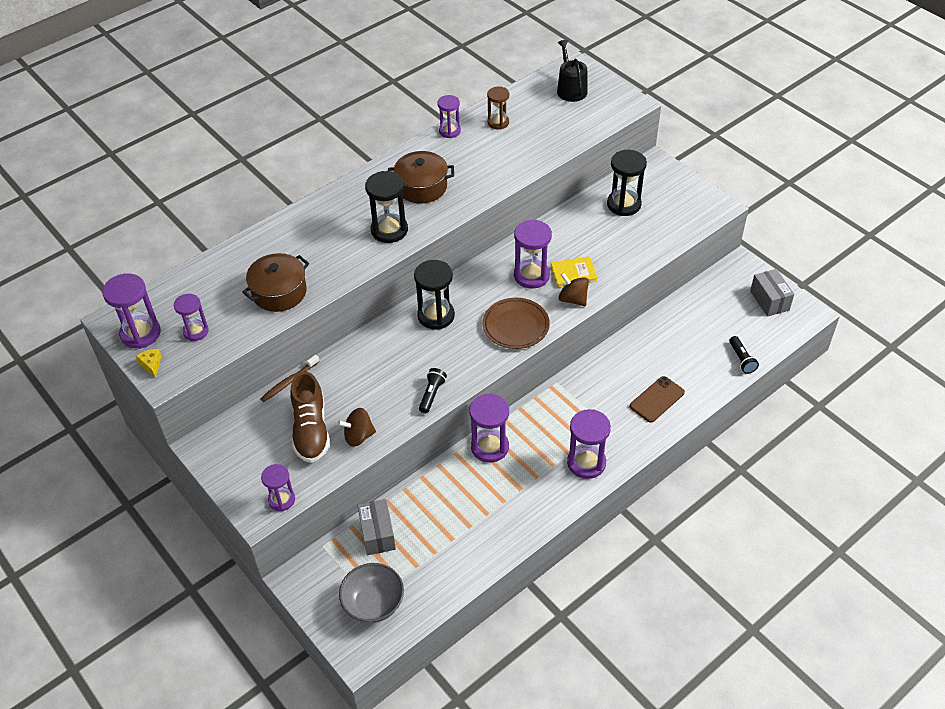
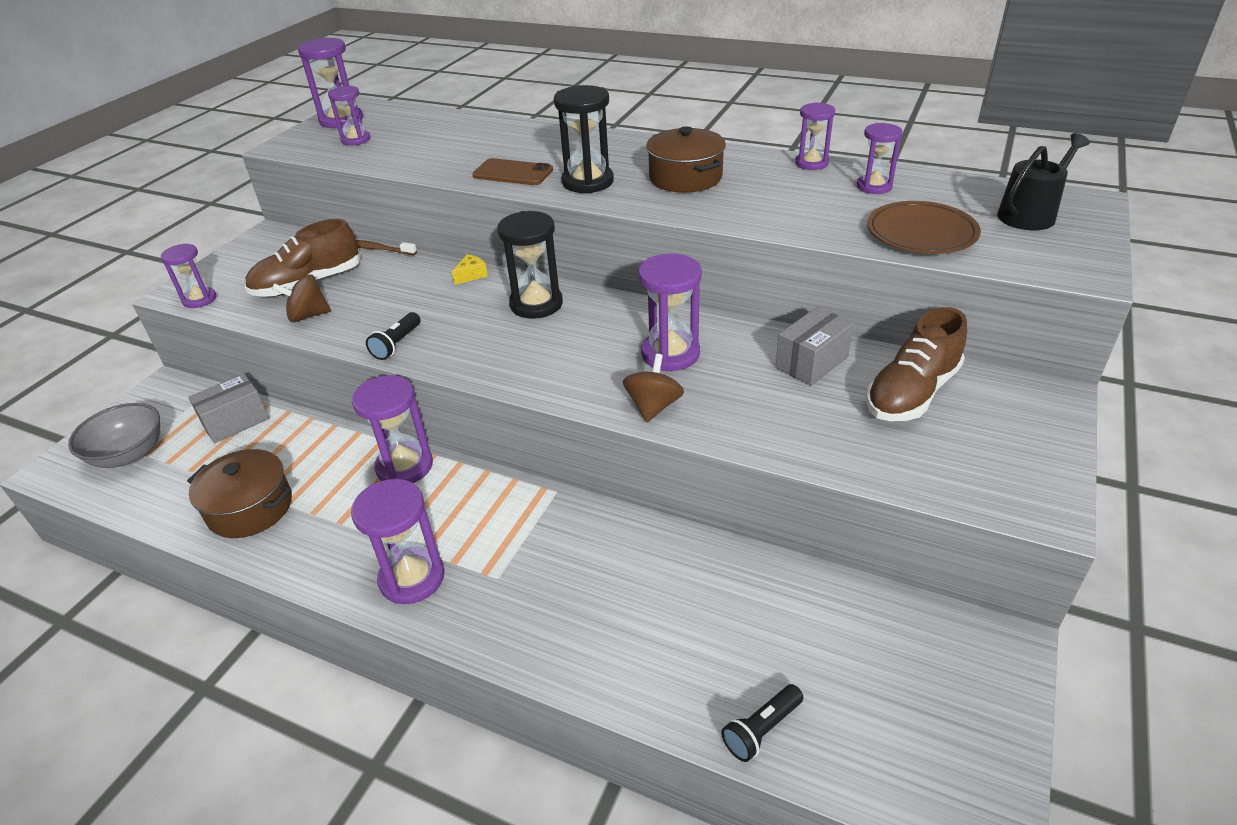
camera: 65 degrees right, 10 degrees down
yellow cheese [136,349,162,378] -> yellow cheese moved to [452,254,488,285]
brown pot [242,253,309,312] -> brown pot moved to [187,449,292,538]
brown spinning top [338,408,376,447] -> brown spinning top turned 60 degrees counterclockwise [272,274,331,322]
black flashlight [419,368,447,413] -> black flashlight turned 120 degrees clockwise [366,312,421,360]
brown plate [482,298,550,349] -> brown plate moved to [867,201,981,254]
brown hourglass [487,86,509,129] -> purple hourglass [857,123,902,194]
yellow book [551,256,598,287] -> none
black hourglass [607,150,647,216] -> brown shoe [866,307,967,421]
brown phone [630,376,685,423] -> brown phone moved to [472,158,553,185]
grey box [750,269,794,317] -> grey box moved to [775,307,854,386]

